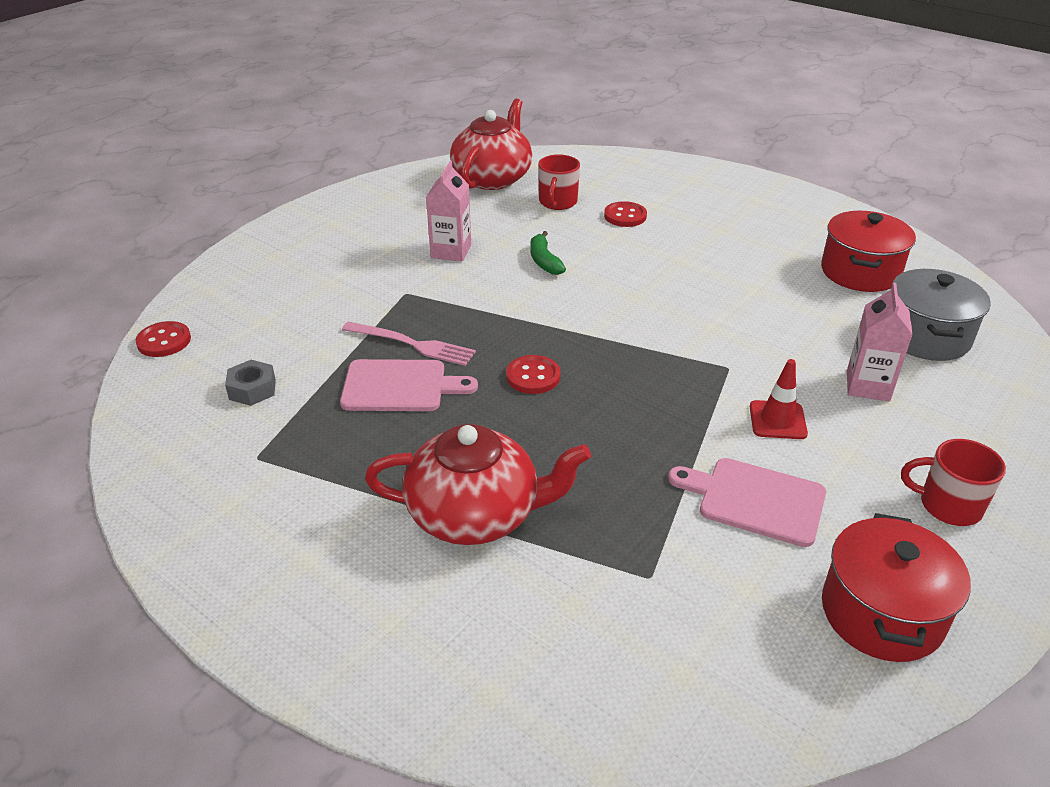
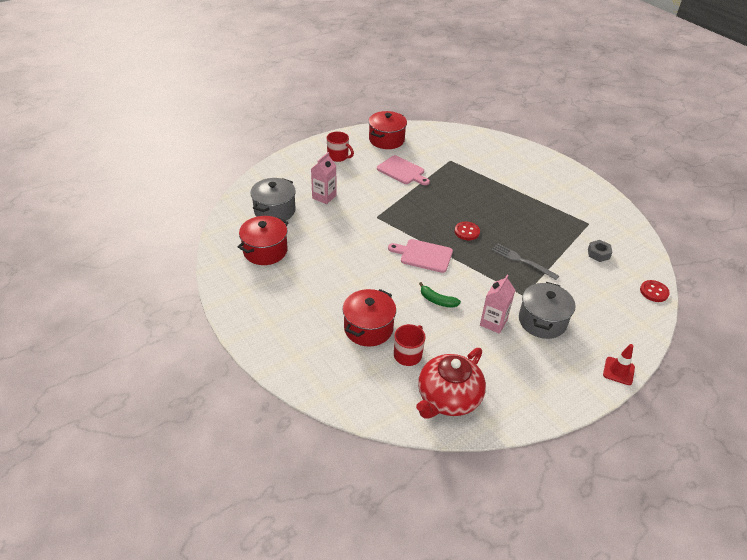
camera: 165 degrees left, 5 degrees up
pink cutting board [340,359,478,411] -> pink cutting board moved to [388,239,453,273]
pink fork [342,322,476,366] -> grey fork [491,243,559,280]
red teapot [365,424,591,545] -> none
green banana [530,231,566,275] -> green banana turned 120 degrees clockwise [419,282,461,308]
red button [604,201,647,227] -> red pot [342,289,396,347]
red traffic cone [750,359,808,439] -> red traffic cone moved to [603,344,635,385]
none -> grey pot [519,282,575,339]

